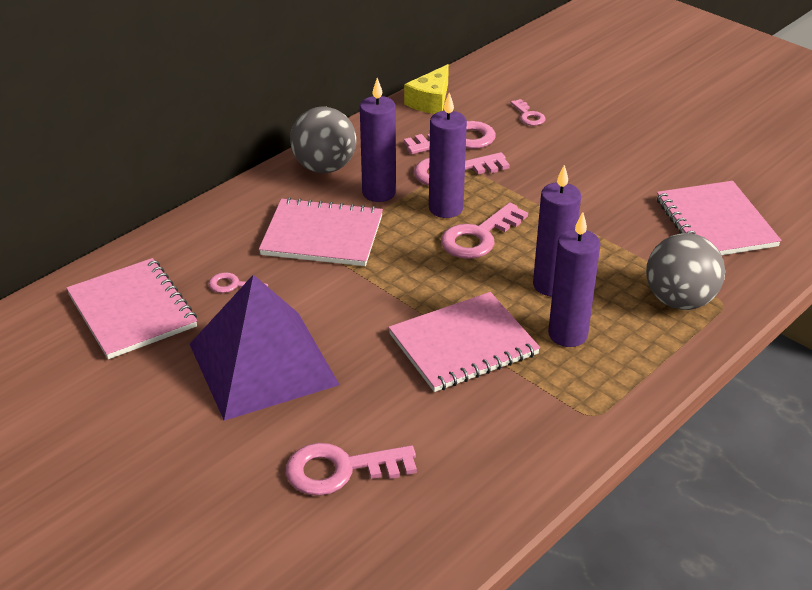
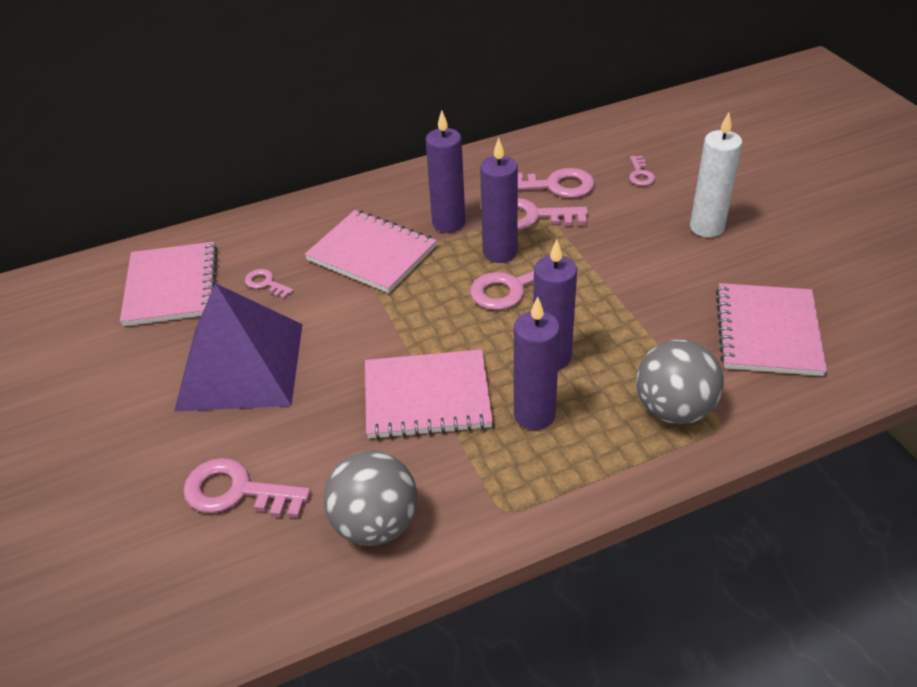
camera: 25 degrees right, 5 degrees up
grey ball [290,107,356,173] -> grey ball moved to [323,451,417,546]
yellow cheese [404,64,449,114] -> none
none -> white candle [690,112,742,237]

